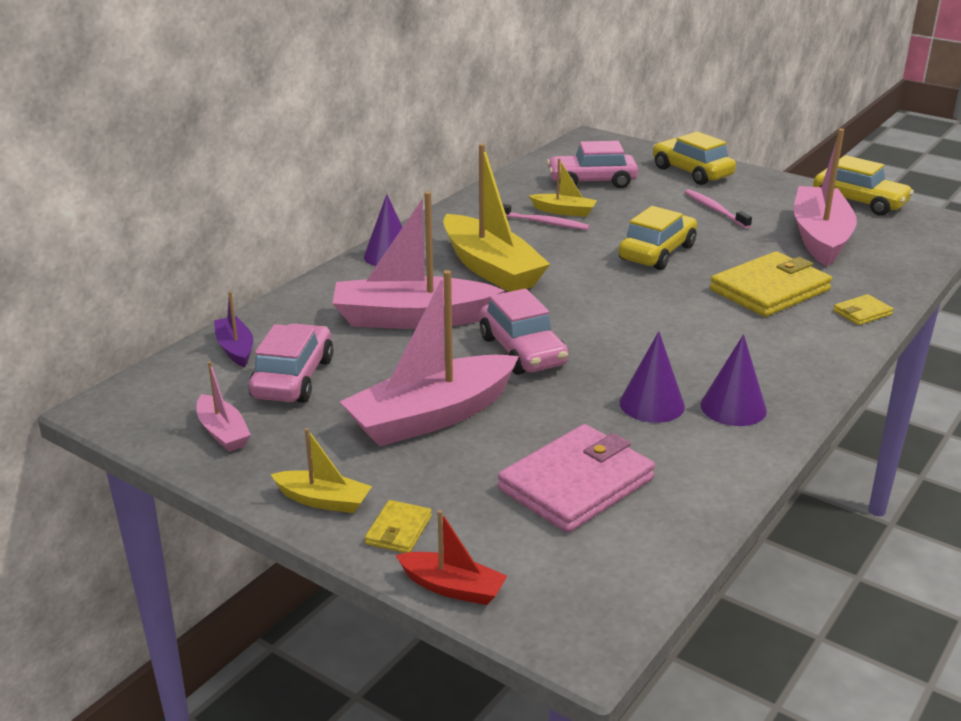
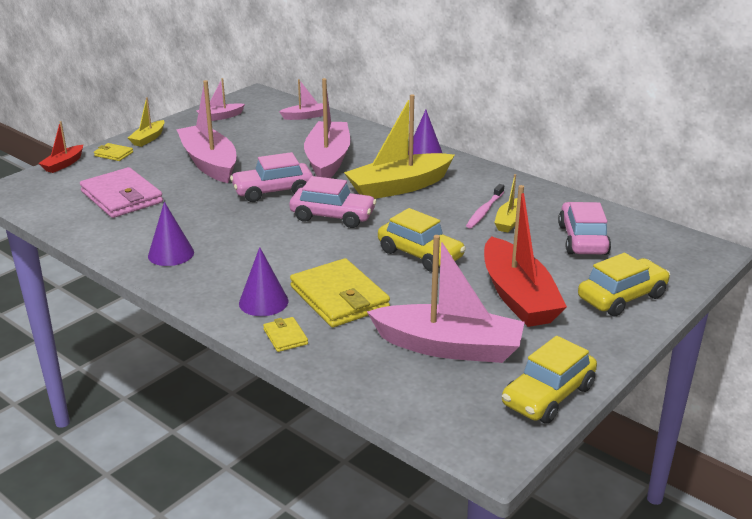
camera: 95 degrees right, 0 degrees up
purple boat [214,291,253,367] -> pink boat [279,79,323,120]
pink car [248,323,333,403] -> pink car moved to [290,176,377,228]
purple cone [620,331,685,423] -> purple cone moved to [239,247,288,316]
pink toothbrush [685,189,752,228] -> red boat [484,185,567,327]

